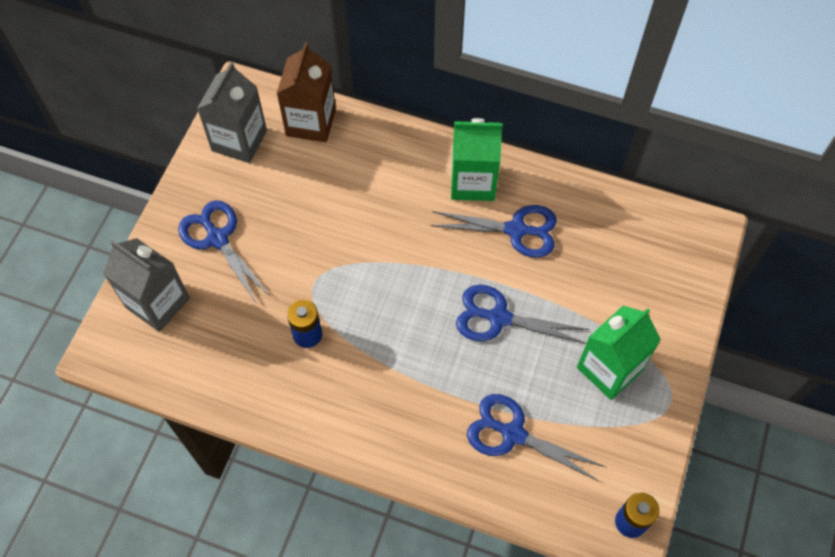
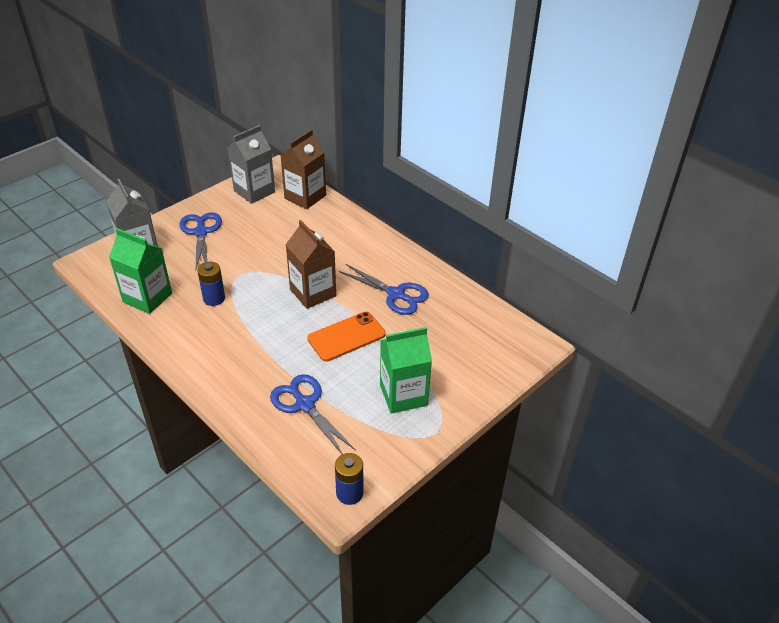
camera: 25 degrees right, 20 degrees down
green carton [451,118,503,201] -> green carton moved to [109,228,172,314]
blue scissors [456,285,590,344] -> orange phone [307,312,386,361]
none -> brown carton [286,220,336,309]

